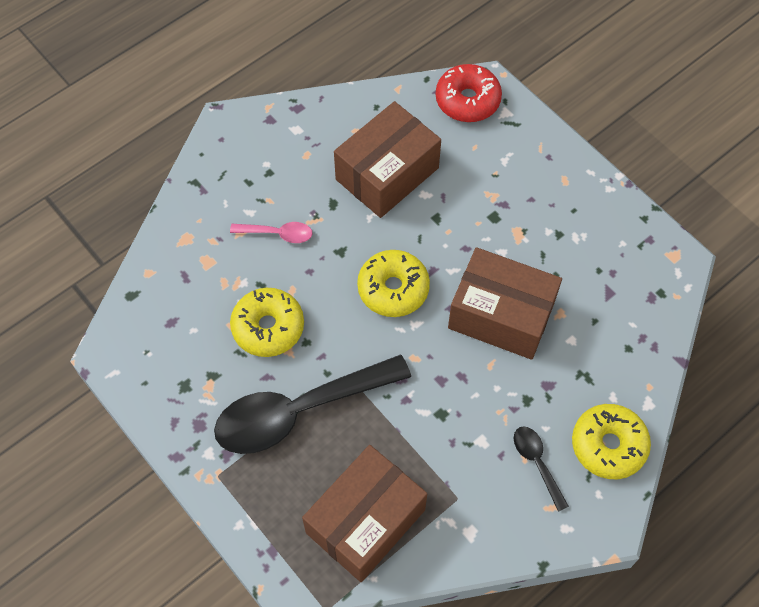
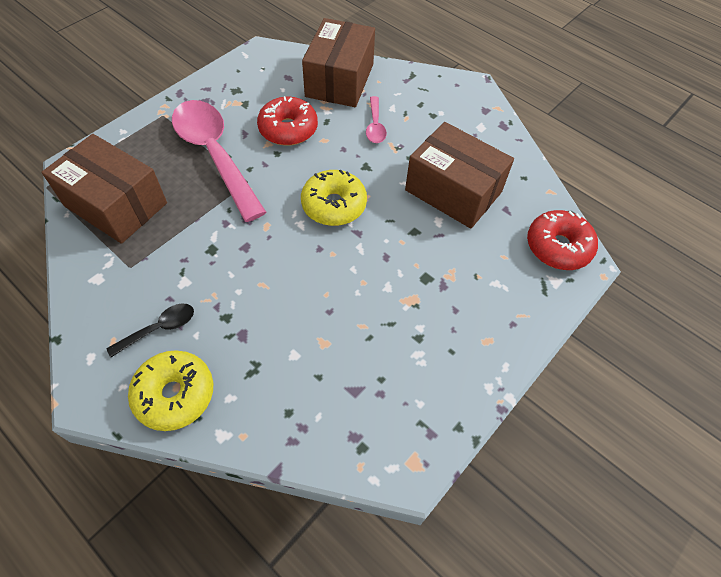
camera: 80 degrees right, 5 degrees down
black spoon [214,354,411,454] -> pink spoon [172,100,266,222]
yellow donut [230,288,304,357] -> red donut [257,96,318,146]
brown box [448,247,562,360] -> brown box moved to [302,18,375,107]

